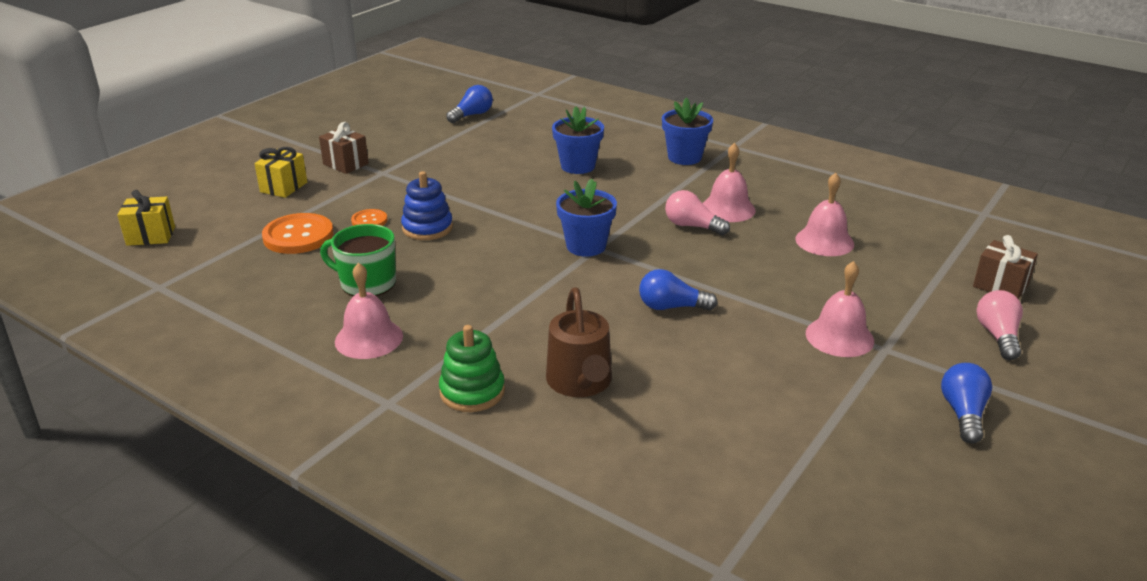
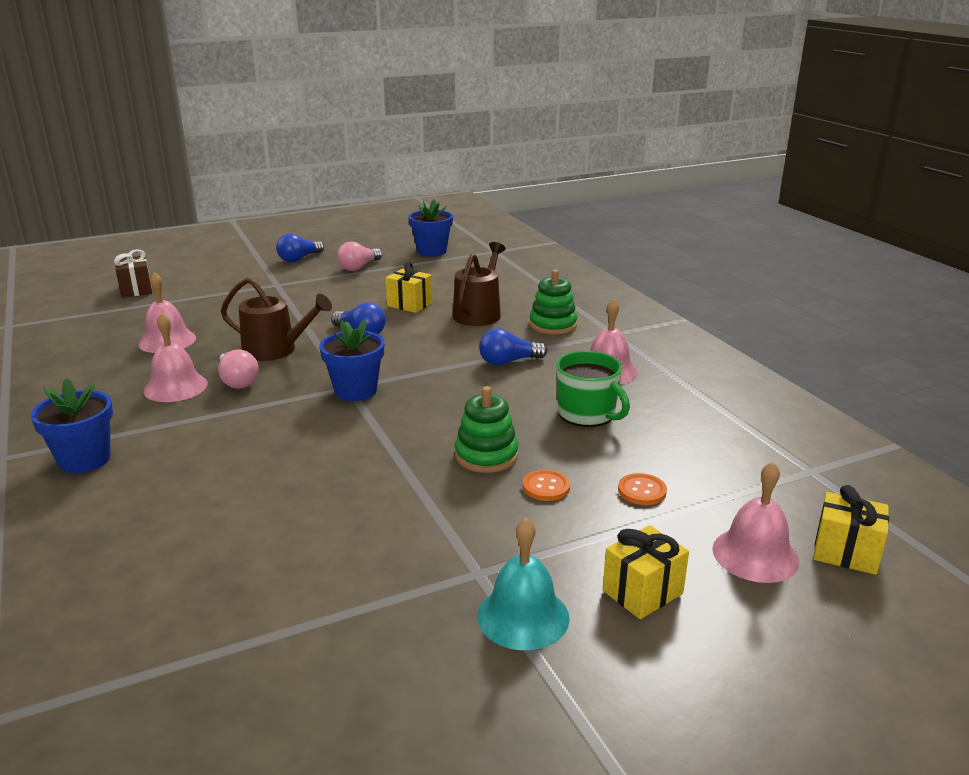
camera: 150 degrees left, 5 degrees down
orange button [262,213,333,254] -> orange button [618,473,667,505], size x0.53
brown gift [319,122,369,174] -> turquoise bell [477,518,569,650]
blue stacking toy [401,171,453,240] -> green stacking toy [455,386,518,473]
blue light bulb [446,85,493,123] -> blue light bulb moved to [479,328,547,365]
blue flower pot [552,106,604,174] -> blue flower pot moved to [408,200,453,257]
pink bell [806,261,874,357] -> pink bell moved to [712,462,799,583]
pink light bulb [976,290,1023,360] -> pink light bulb moved to [337,241,382,271]
none -> brown watering can [221,278,332,361]
none -> yellow gift [386,262,432,313]

